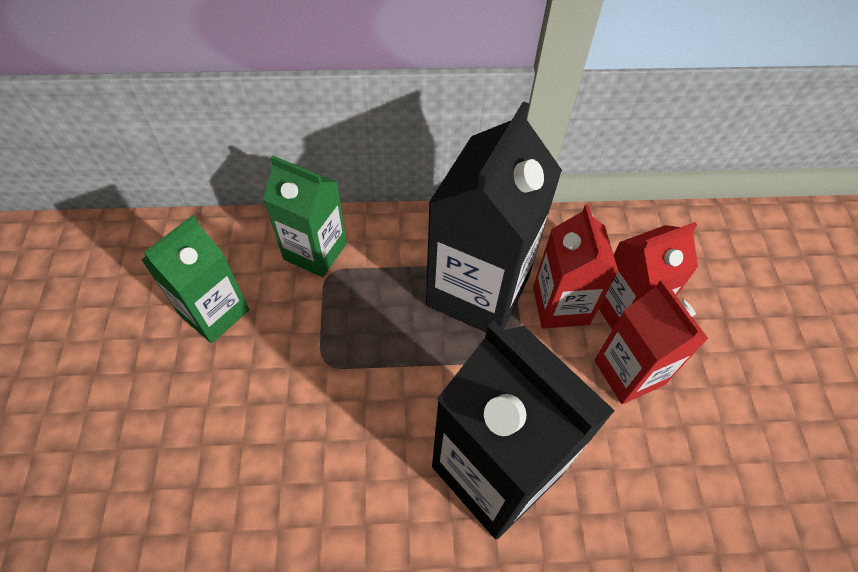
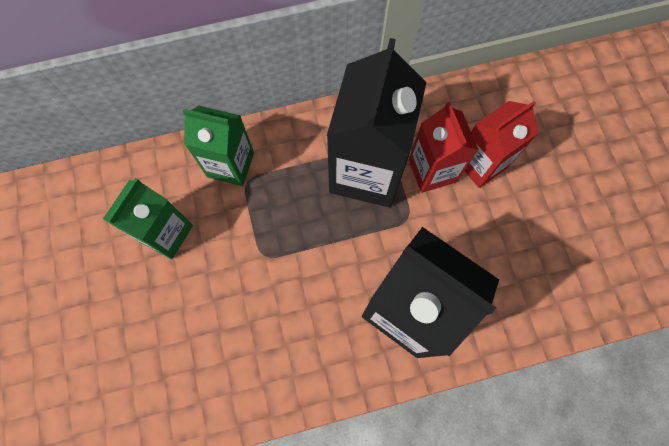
camera: 10 degrees left, 15 degrees up
red carton [594,279,708,404] -> none

